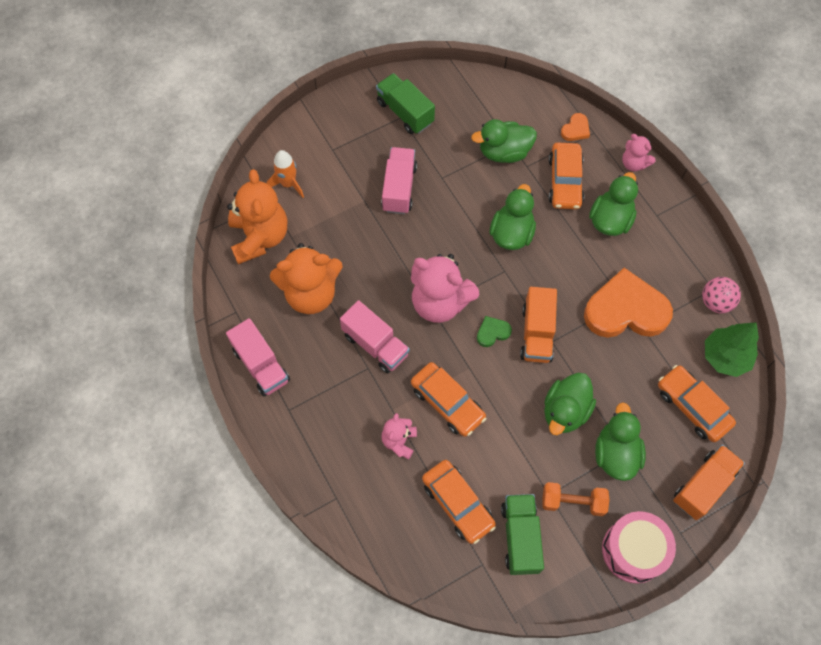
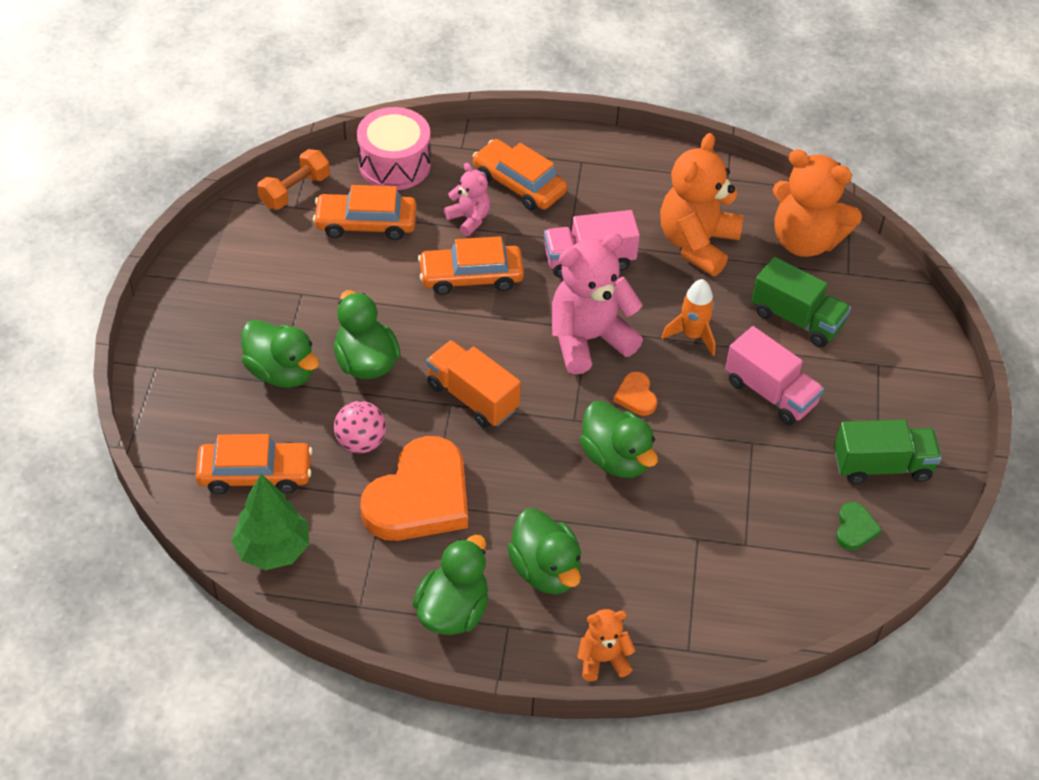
camera: 125 degrees right, 15 degrees down
pink truck [226,318,290,396] -> none
orange rocket [267,150,304,198] -> orange rocket moved to [661,279,715,356]
green duck [471,119,537,163] -> green duck moved to [412,535,489,635]
green heart [477,316,512,347] -> green heart moved to [836,502,882,550]
green truck [501,494,544,575] -> green truck moved to [751,257,851,347]
orange dumbbell [542,482,609,516] -> orange dumbbell moved to [257,149,330,209]
orange car [549,142,584,209] -> orange car moved to [473,139,567,211]
orange heart [561,113,590,141] -> orange heart moved to [613,372,657,416]
pink drum [602,511,676,584] -> pink drum moved to [357,107,431,190]
pink teddy bear [622,134,656,171] -> orange teddy bear [577,609,636,681]
orange truck [673,445,745,520] -> none
pink ball [702,277,741,313] -> pink ball moved to [334,401,386,453]

